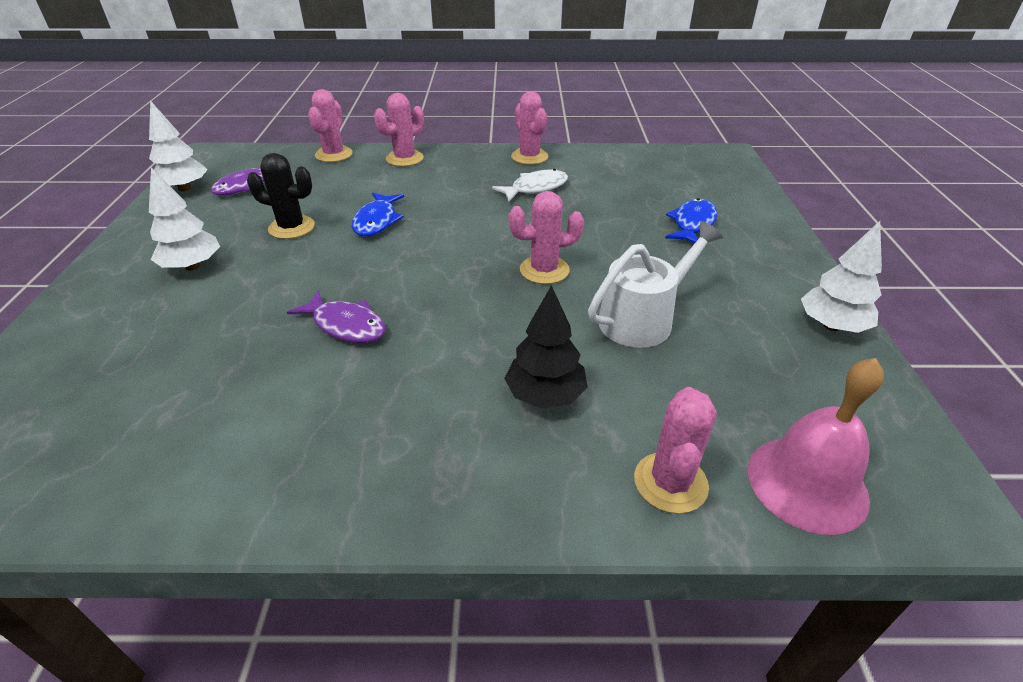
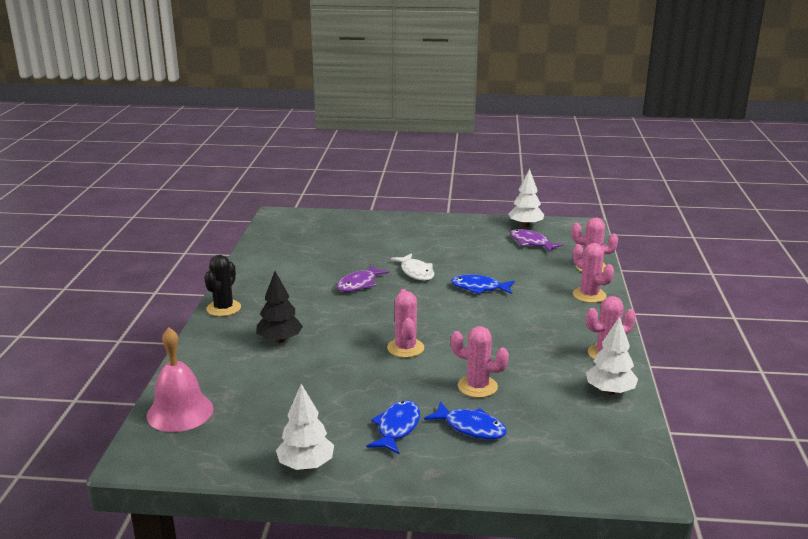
camera: 95 degrees right, 15 degrees down
white tree [149,168,220,271] -> white tree moved to [586,316,638,395]
black cactus [247,153,315,239] -> black cactus moved to [204,255,241,317]
white fish [492,169,568,202] -> white fish moved to [391,253,434,281]
white watering can [588,221,723,348] -> none
pink cactus [634,387,717,514] -> pink cactus moved to [451,326,509,398]
none -> blue fish [367,400,420,455]

